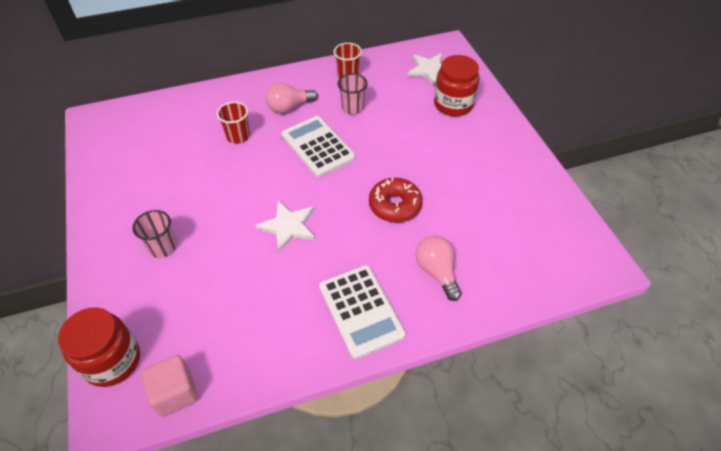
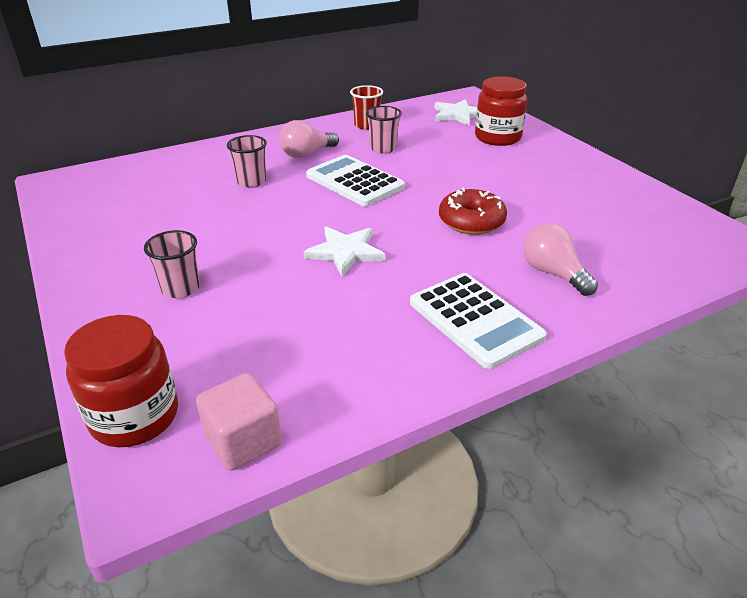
camera: 10 degrees left, 15 degrees down
red cup [217,102,250,144] -> pink cup [227,135,267,188]

